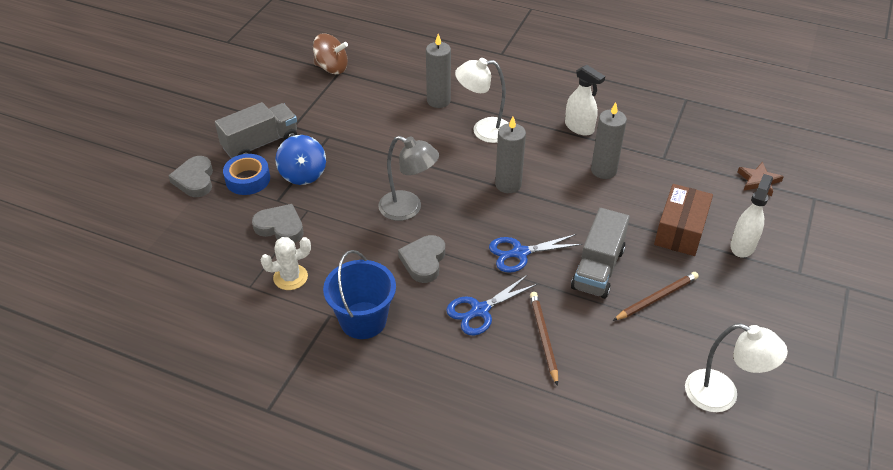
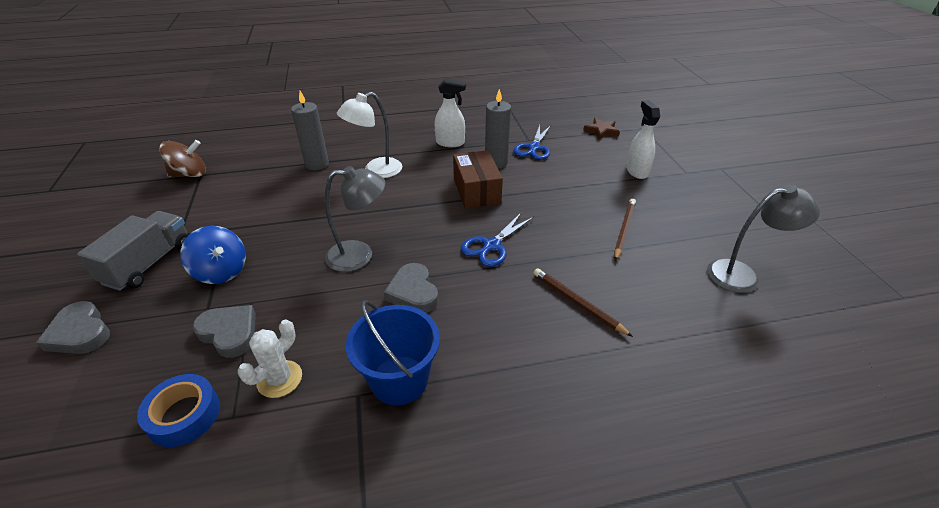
camera: 35 degrees left, 5 degrees down
blue tape [223,154,270,195] -> blue tape moved to [137,374,220,447]
grey heart [252,204,304,243] -> grey heart turned 45 degrees clockwise [193,305,256,358]
blue scissors [446,275,538,336] -> blue scissors moved to [513,125,551,160]
grey candle [495,117,526,193] -> none
grey truck [571,208,630,299] -> none
brown box [654,184,713,256] -> brown box moved to [453,150,503,208]
white lamp [685,323,788,412] -> grey lamp [707,184,820,293]

